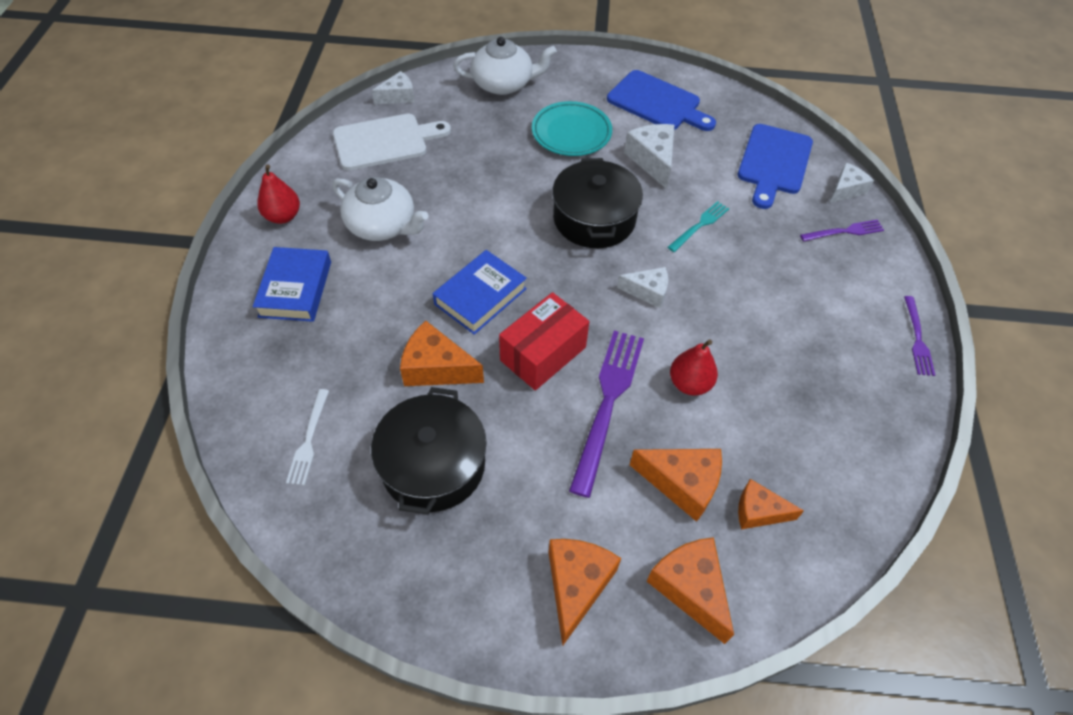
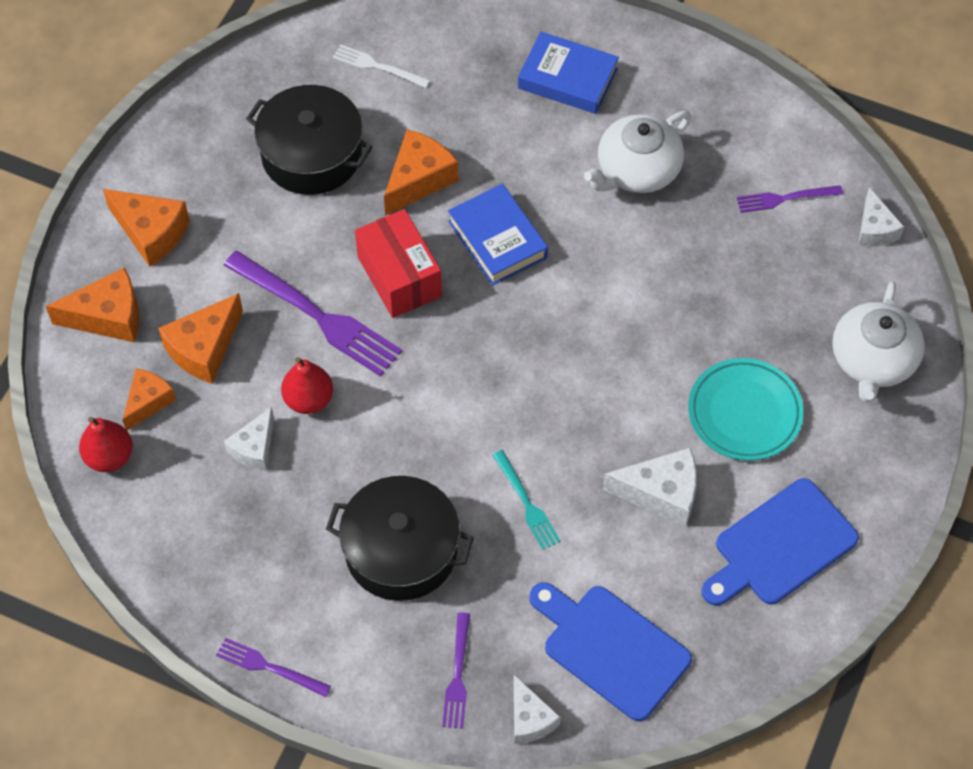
camera: 110 degrees right, 5 degrees up
red pear [257,164,300,224] -> red pear moved to [79,417,133,472]
white cutting board [333,114,451,171] -> purple fork [737,185,843,213]
black pot [552,158,643,248] -> black pot moved to [326,476,474,601]
white cheese [617,267,668,308] -> white cheese moved to [224,407,274,471]

